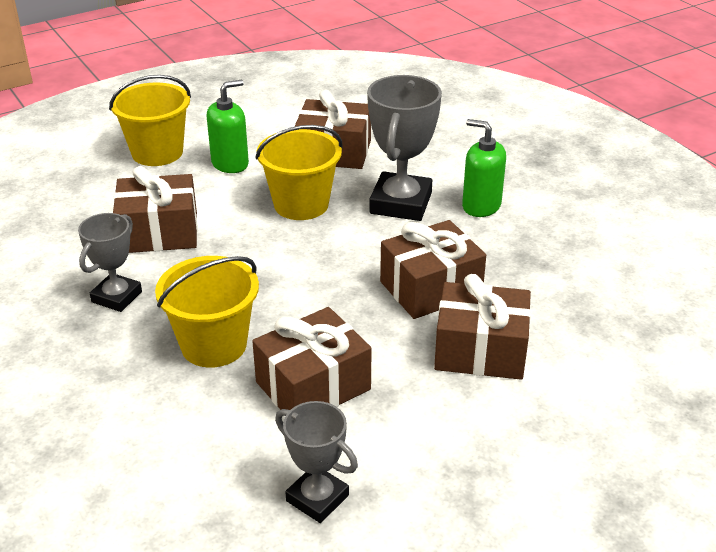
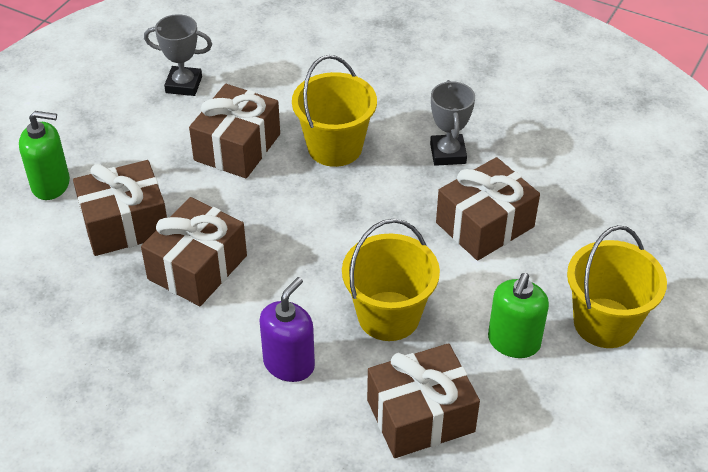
camera: 150 degrees right, 10 degrees up
grey trophy [367,75,442,221] -> purple soap dispenser [259,277,315,382]
green soap dispenser [462,119,506,217] -> green soap dispenser moved to [19,111,70,200]

